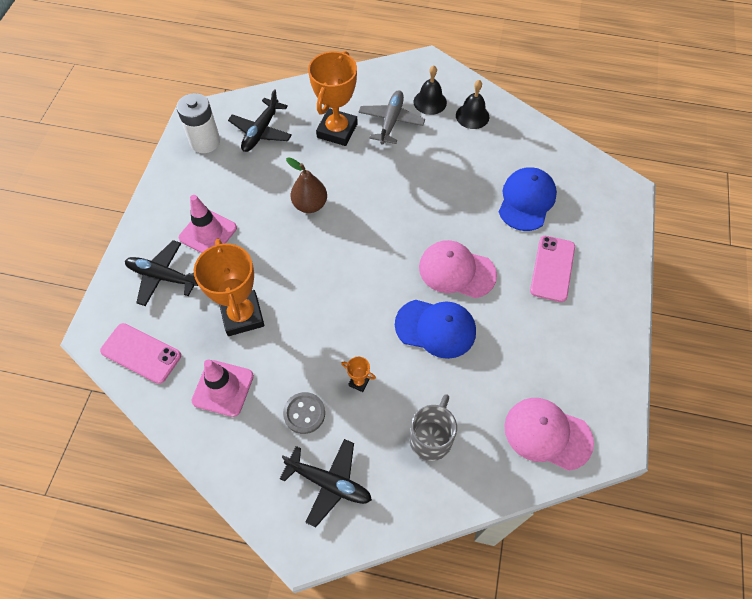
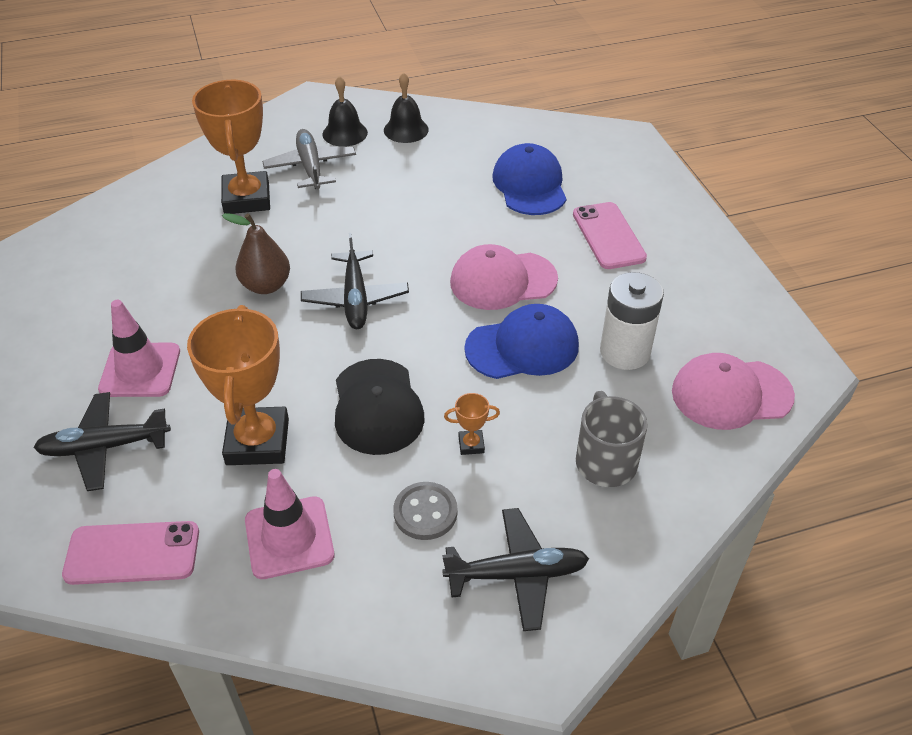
camera: 30 degrees left, 15 degrees down
white battery [176,93,220,153] -> white battery moved to [600,272,664,370]
orange trophy [194,239,264,336] -> orange trophy turned 45 degrees clockwise [187,305,289,465]
black plane [228,89,292,152] -> black plane moved to [301,233,409,329]
none -> black cap [335,359,425,455]

